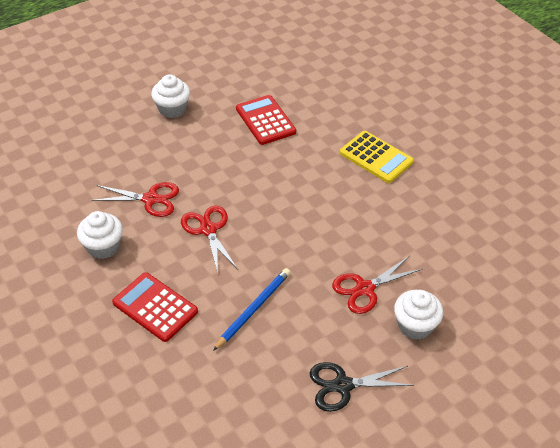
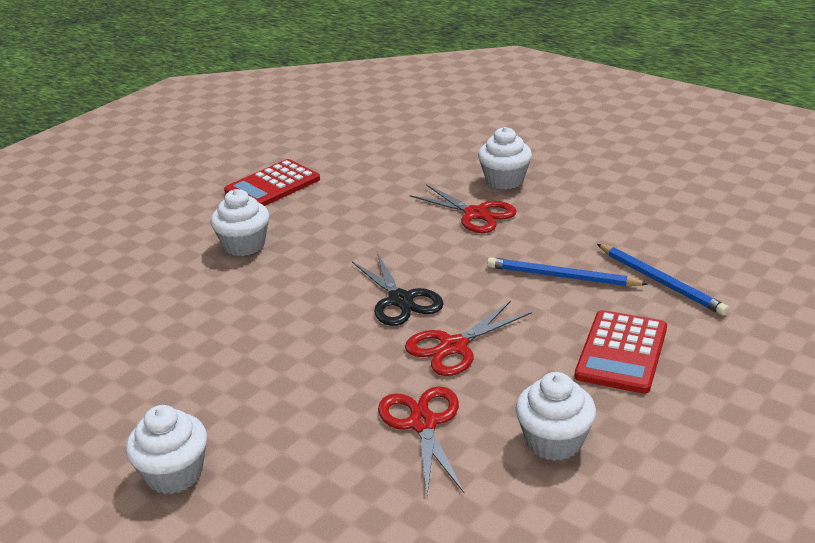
camera: 105 degrees left, 15 degrees down
red calculator [236,95,296,145] -> red calculator moved to [224,159,320,206]
black scissors [309,362,414,412] -> black scissors moved to [352,253,444,326]
yellow calculator [340,131,414,183] -> white cupcake [211,189,269,256]
none -> blue pencil [597,244,729,316]

